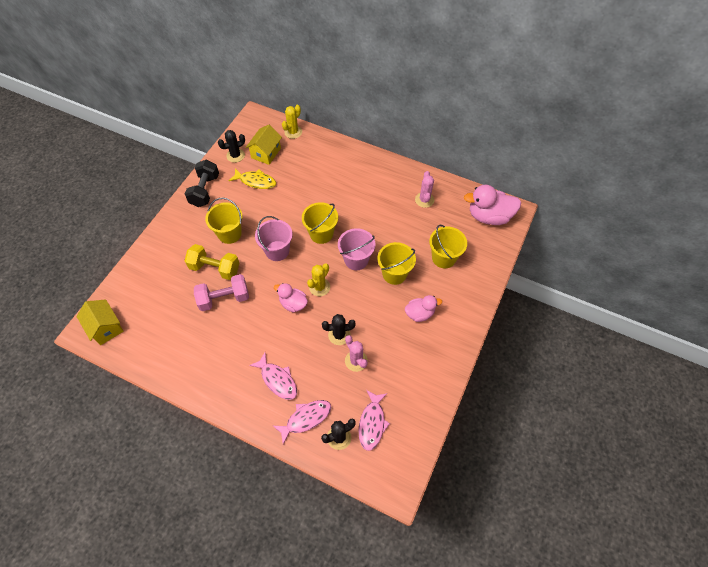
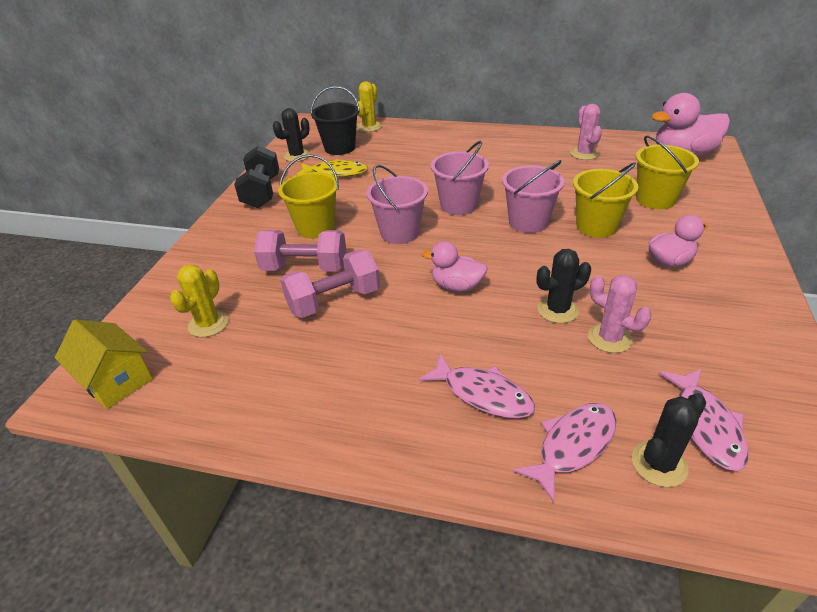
camera: 10 degrees left, 20 degrees down
yellow dumbbell [185,244,239,280] -> pink dumbbell [254,230,346,272]
yellow house [246,125,282,165] -> black bucket [311,86,360,155]
yellow bucket [302,202,338,244] -> pink bucket [431,141,489,215]
yellow cactus [307,263,330,296] -> yellow cactus moved to [170,264,228,337]

